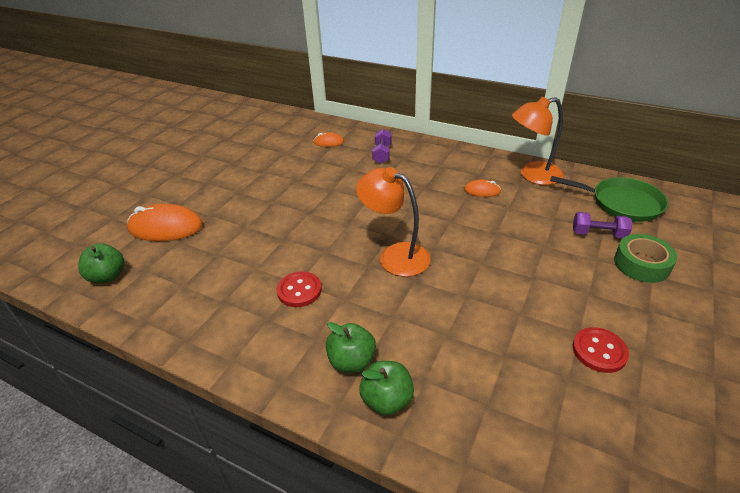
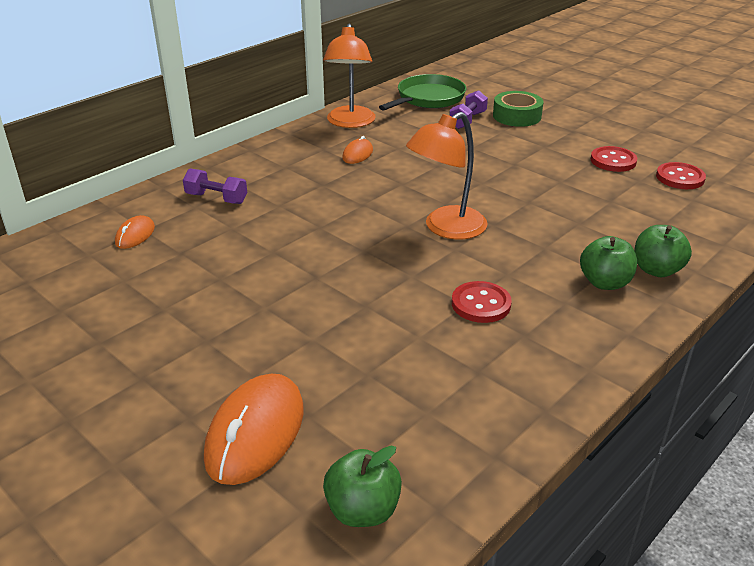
camera: 75 degrees left, 5 degrees down
none -> red button [656,162,706,189]

